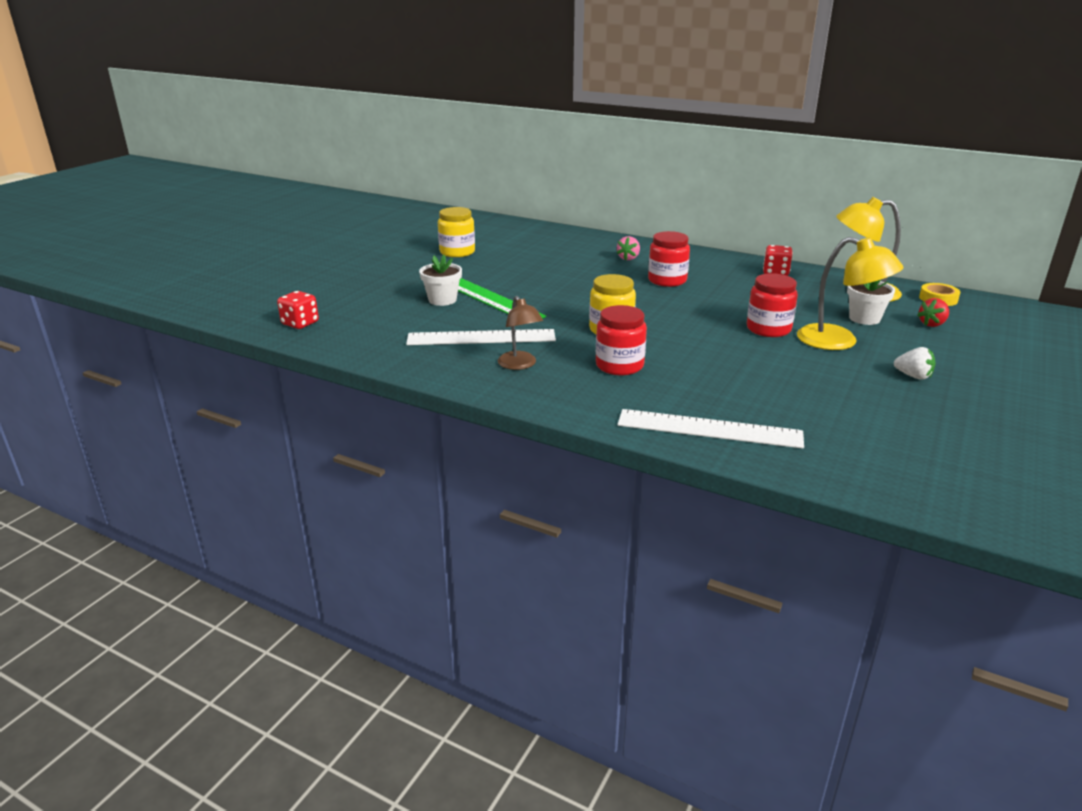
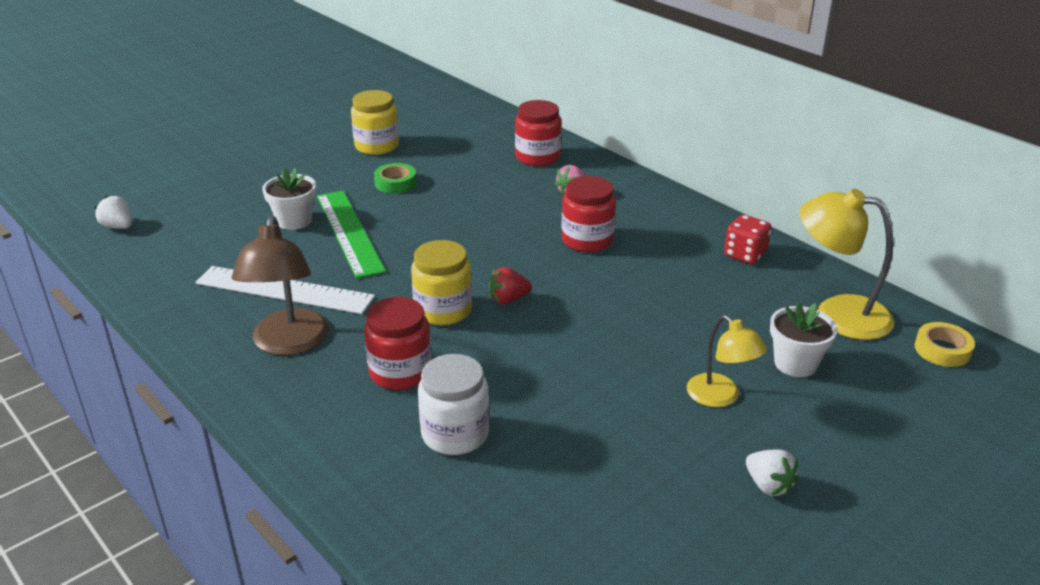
camera: 20 degrees right, 5 degrees up
red dice [277,291,319,329] -> white strawberry [94,195,132,229]
brown lamp [498,296,543,370] -> brown lamp [232,216,329,355], size x1.56
white ruler [617,409,804,449] -> none
red jar [747,273,798,337] -> red jar moved to [515,100,562,166]
yellow lamp [797,237,904,350] -> yellow lamp [687,315,767,407], size x0.64
red strawberry [917,298,949,327] -> red strawberry moved to [489,267,532,304]
none -> green tape [374,163,416,193]
none -> white jar [418,354,489,455]

